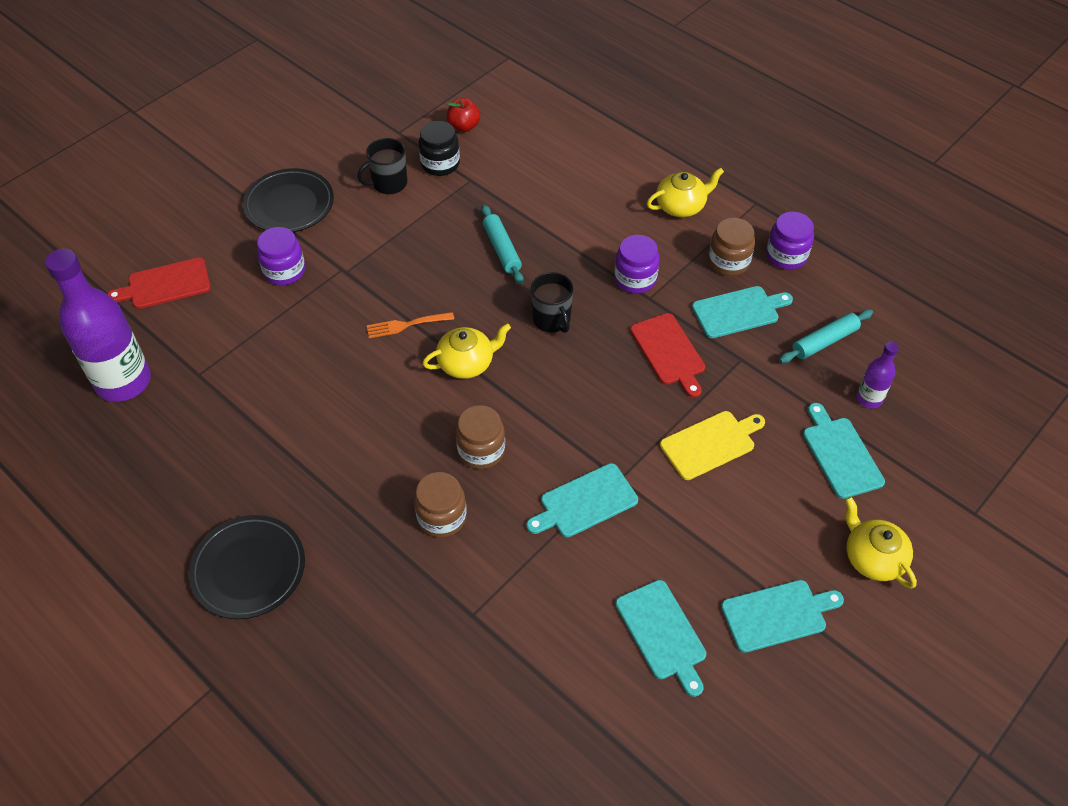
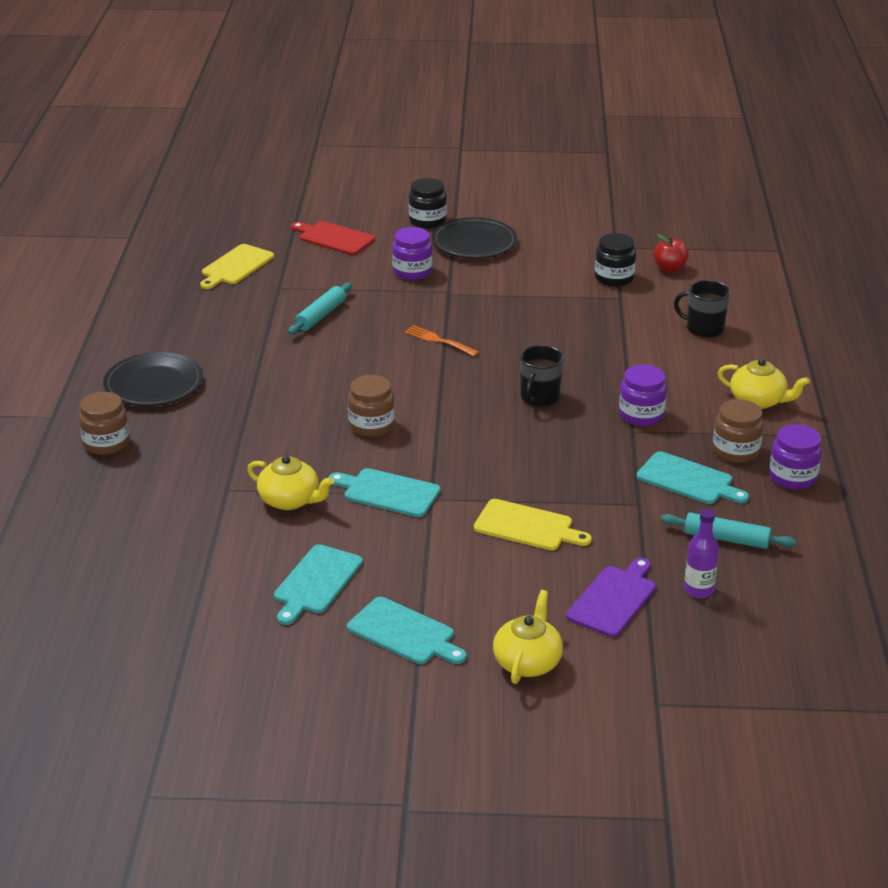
camera: 50 degrees right, 20 degrees down
purple bottle [45,249,151,402] -> yellow cutting board [200,244,274,289]
black mug [358,138,407,195] -> black mug moved to [674,280,730,338]
brown jar [414,472,467,538] -> brown jar moved to [79,392,130,455]
yellow teapot [422,323,511,379] -> yellow teapot moved to [247,455,334,510]
turquoise rolling pin [481,205,524,284] -> turquoise rolling pin moved to [288,283,352,335]
red cutting board [630,313,705,398] -> none
turquoise cutting board [803,403,885,499] -> purple cutting board [566,558,656,637]
none -> black jar [409,178,447,228]

